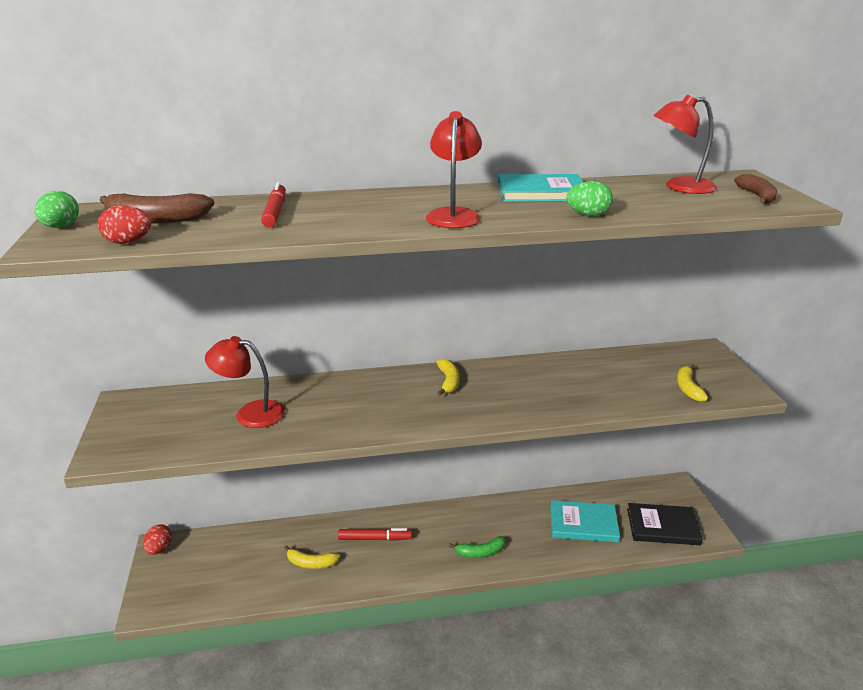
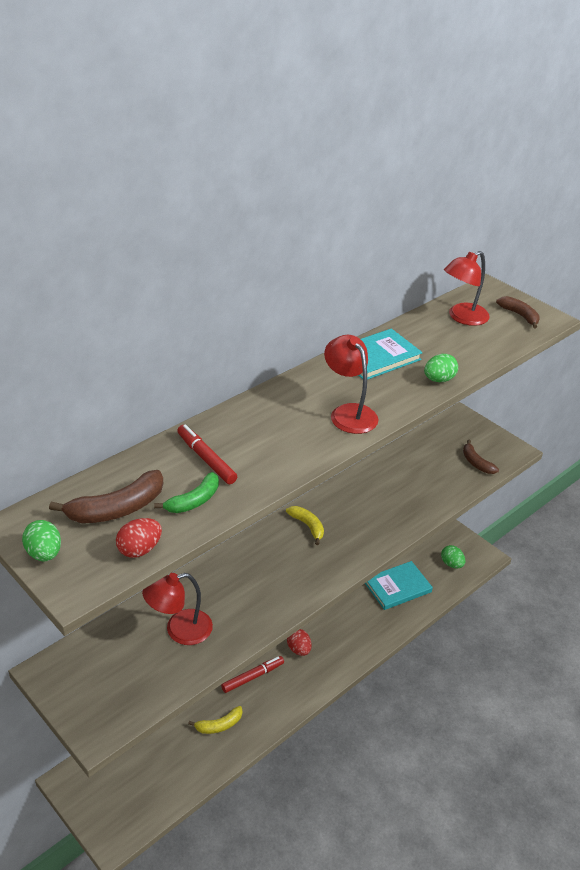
camera: 35 degrees left, 10 degrees up
red egg [143,524,172,555] -> red egg moved to [287,629,312,656]
green banana [449,536,506,558] -> green banana moved to [154,472,219,513]
black book [627,503,703,545] -> green egg [441,545,465,568]
yellow banana [677,365,708,402] -> brown banana [463,440,499,474]

